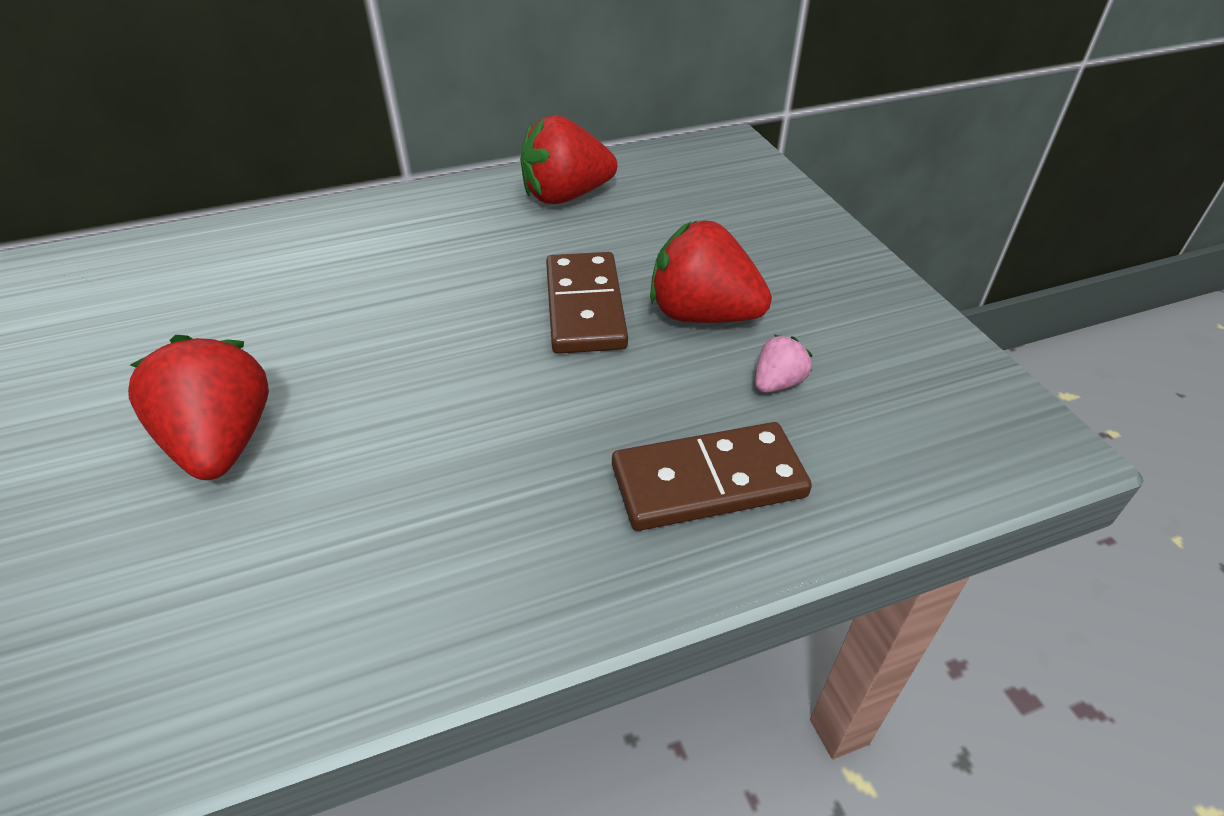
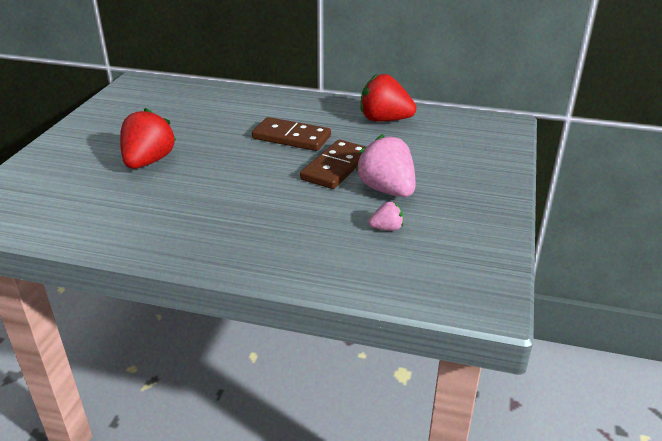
camera: 35 degrees right, 10 degrees down
brown domino [612,422,812,531] -> brown domino moved to [252,117,331,151]
red strawberry [650,220,772,323] -> pink strawberry [355,134,416,197]

